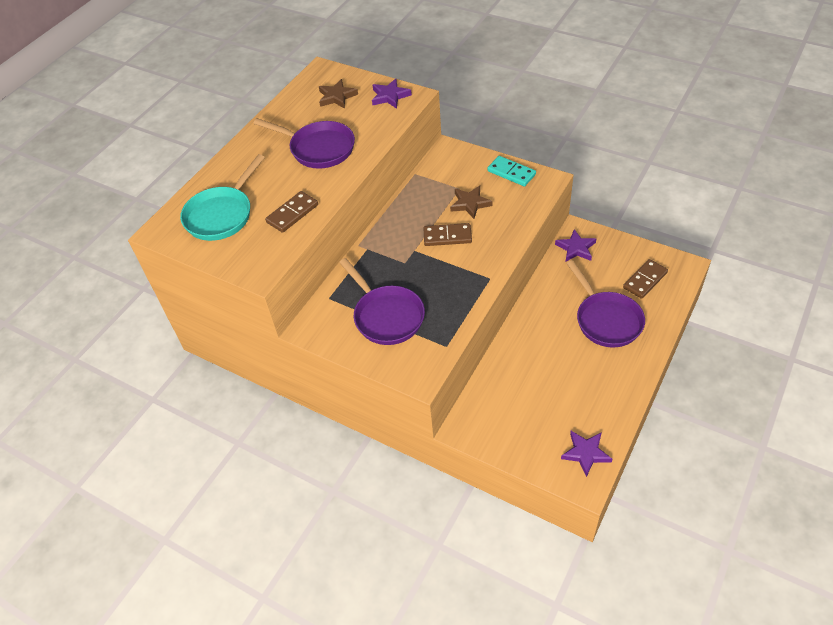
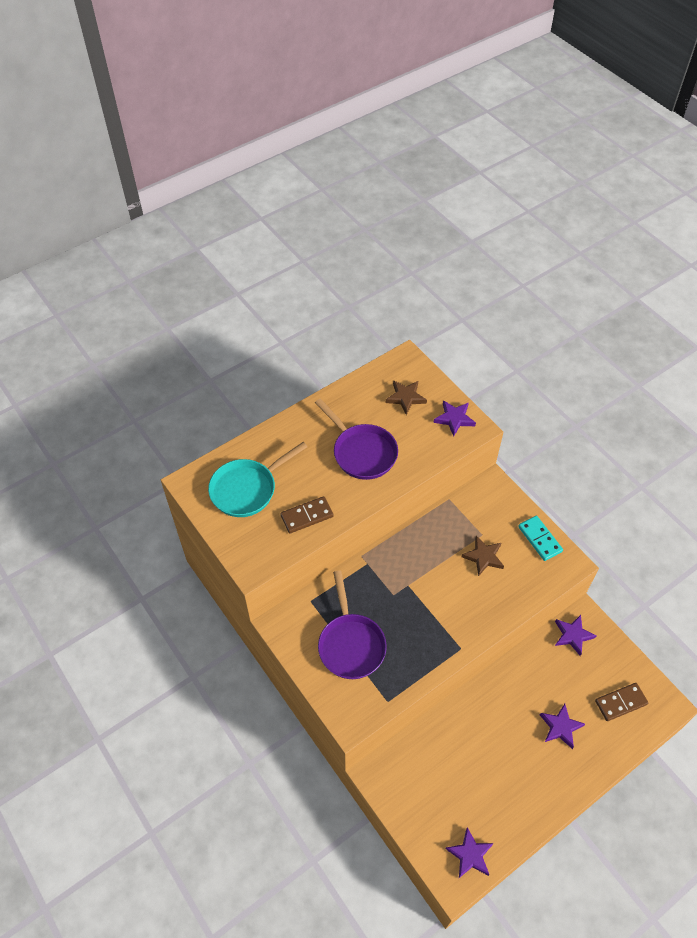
camera: 20 degrees right, 5 degrees up
brown domino [423,223,472,246] -> none
purple pan [566,260,645,347] -> purple star [540,704,585,749]

